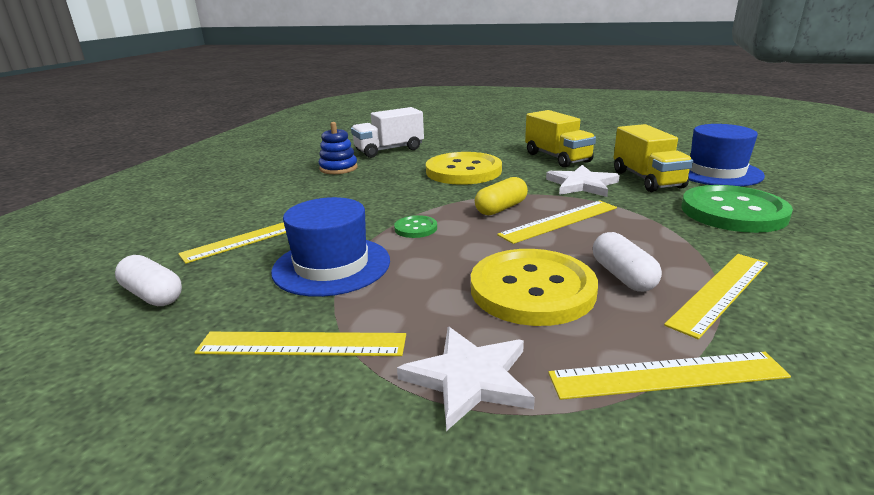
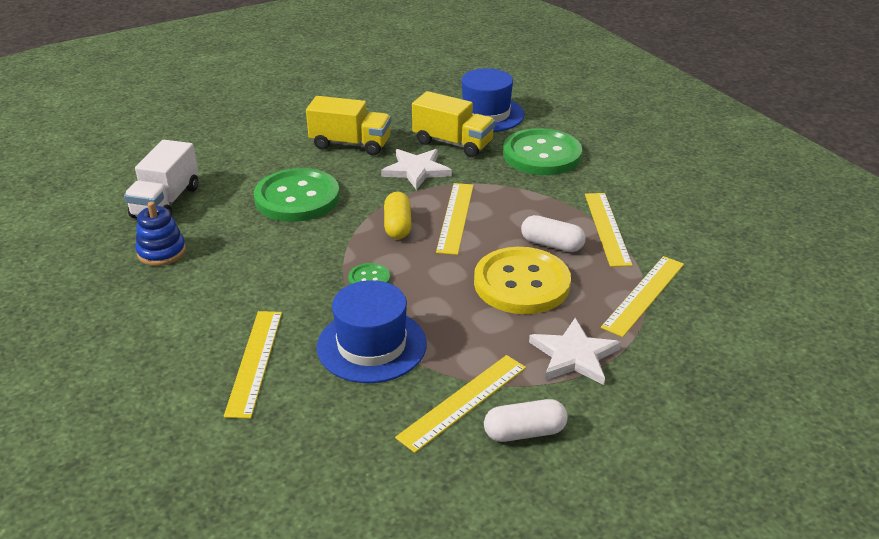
camera: 50 degrees left, 10 degrees up
white capsule [115,255,182,306] -> white capsule moved to [484,399,568,442]
yellow button [426,152,502,185] -> green button [254,168,340,222]

